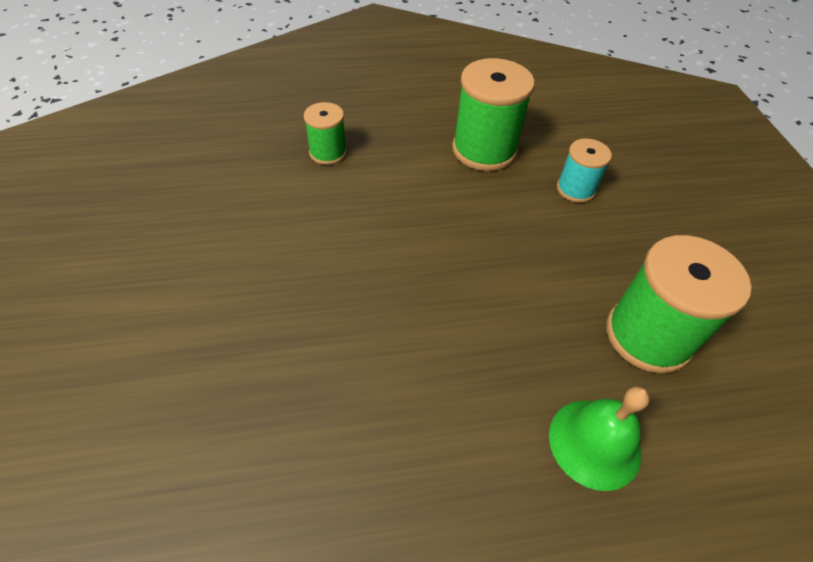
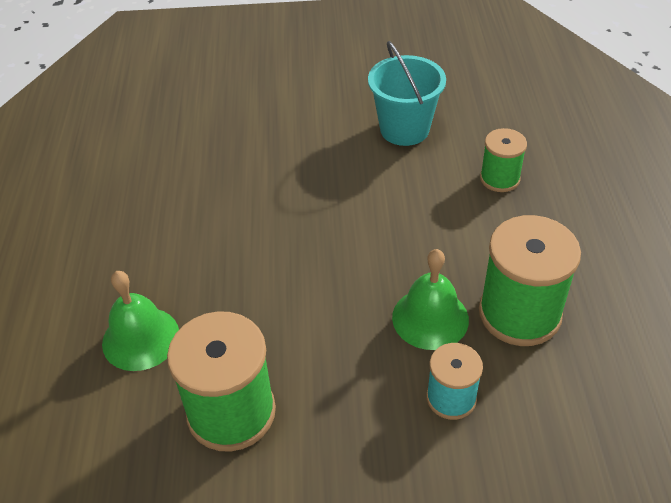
camera: 100 degrees right, 5 degrees down
none -> turquoise bucket [368,41,446,146]
none -> green bell [392,249,469,350]

